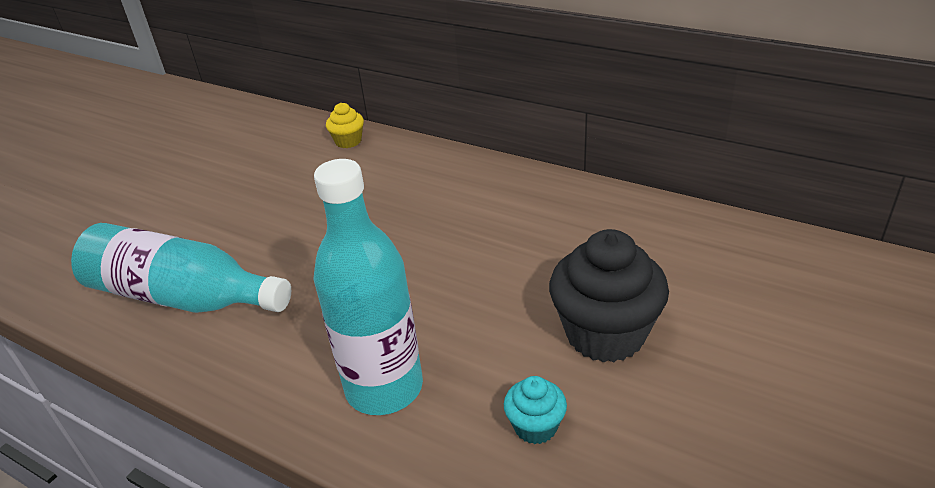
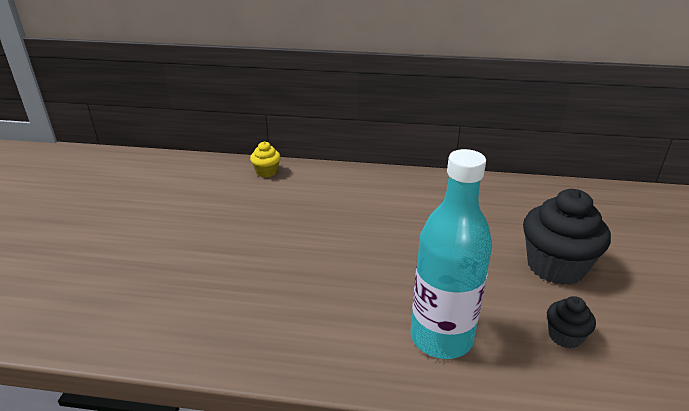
camera: 25 degrees left, 5 degrees down
turquoise bottle [71,223,291,313] -> none
turquoise cupcake [504,376,567,444] -> black cupcake [547,296,596,349]

